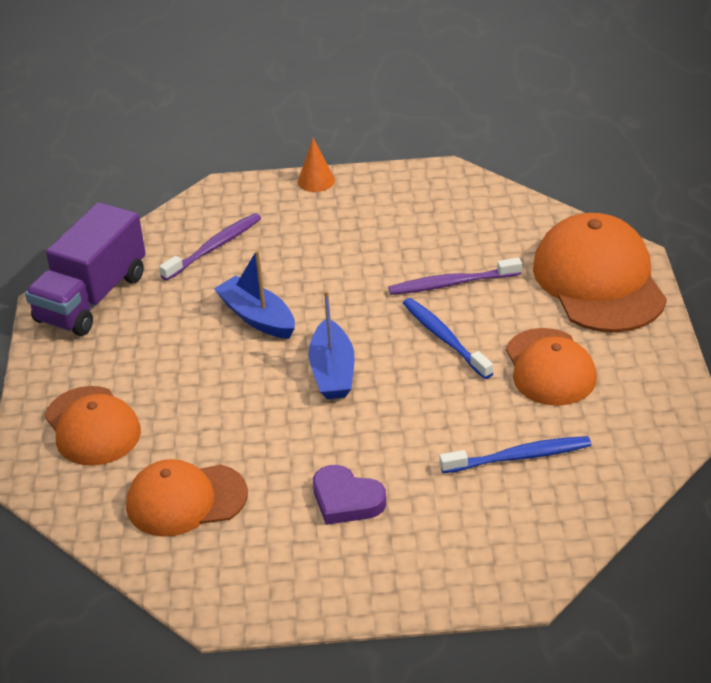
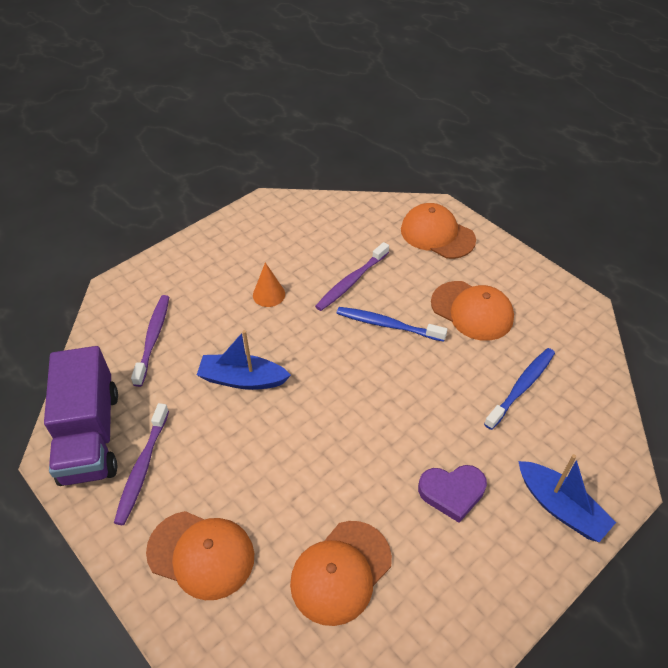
camera: 40 degrees left, 10 degrees up
orange cone [298,138,335,192] -> orange cone moved to [253,262,285,307]
blue boat [309,290,355,399] -> blue boat moved to [518,454,616,542]
orange cap [533,213,667,333] -> orange cap [401,203,476,259], size x0.65
none -> purple toothbrush [114,403,169,525]

